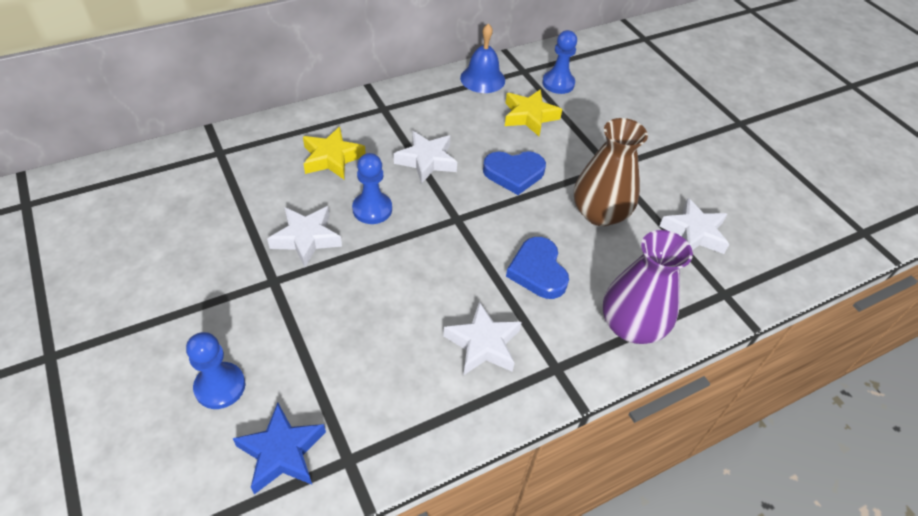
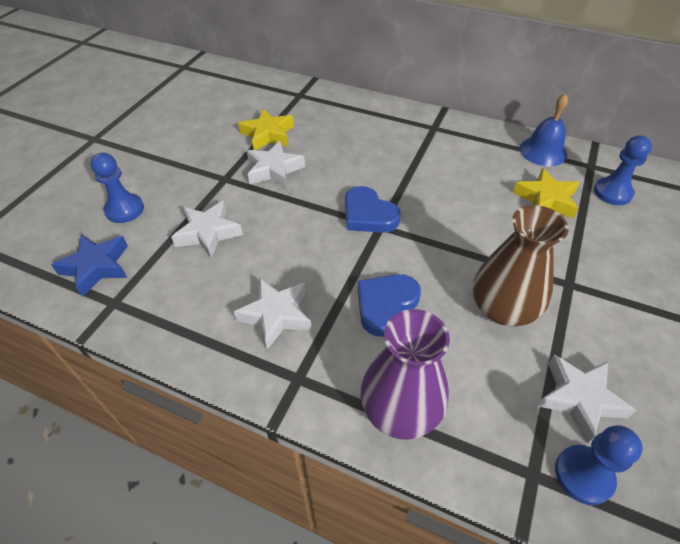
camera: 55 degrees right, 0 degrees up
yellow star [303,127,366,179] -> yellow star moved to [238,108,294,150]
blue pawn [352,153,392,224] -> blue pawn moved to [555,425,643,505]
white star [394,131,457,184] -> white star moved to [171,201,243,258]
blue heart [483,151,546,195] -> blue heart moved to [345,186,401,233]

